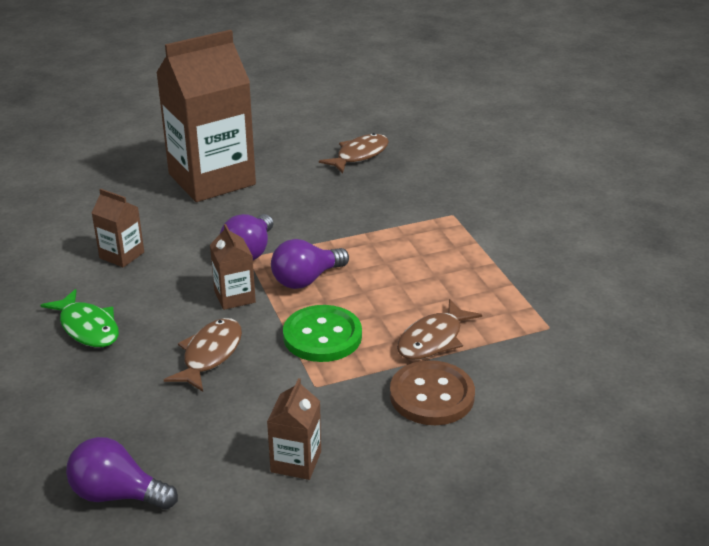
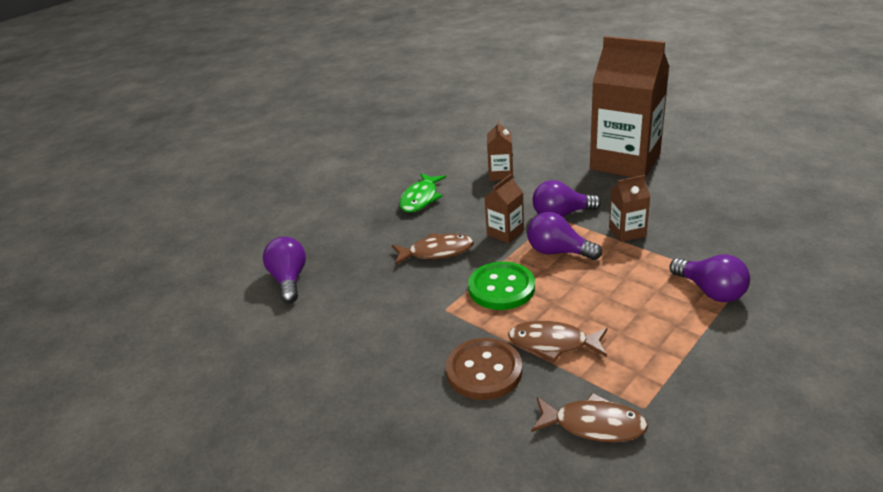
camera: 65 degrees right, 0 degrees up
brown carton [267,378,321,480] -> brown carton moved to [609,175,650,242]
brown fish [319,133,389,173] -> brown fish moved to [531,393,648,442]
none -> purple light bulb [670,254,750,302]

